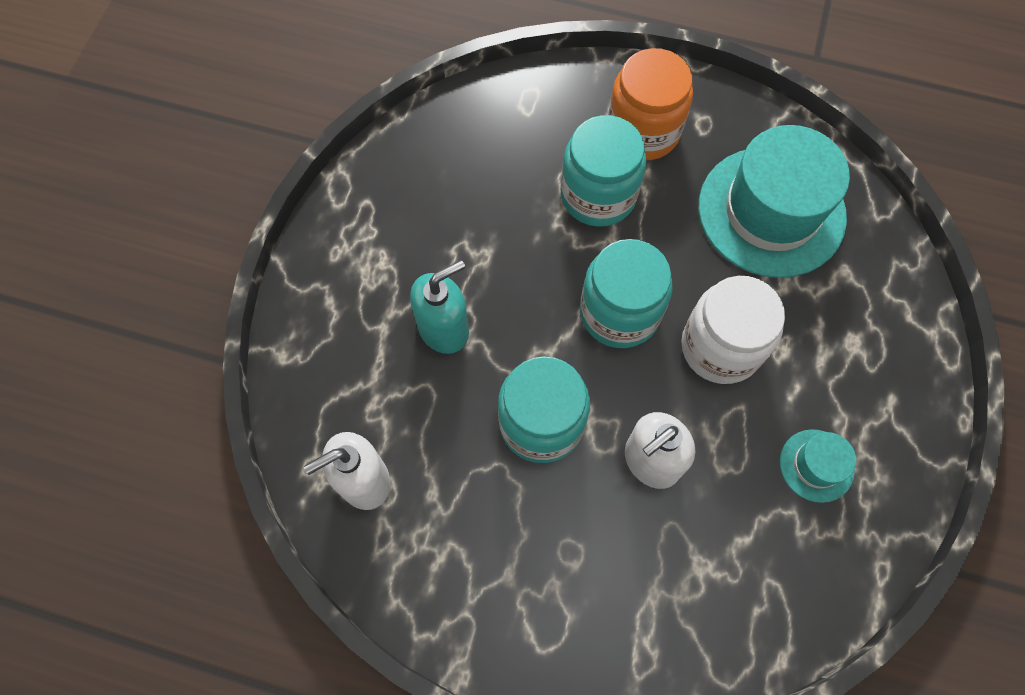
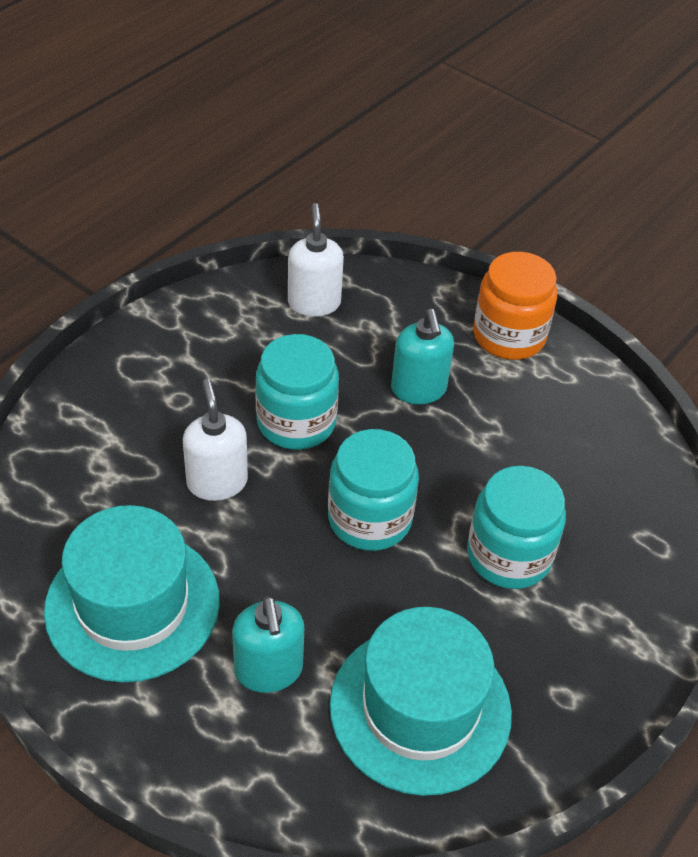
camera: 110 degrees right, 20 degrees down
orange jar [608,48,693,160] -> orange jar moved to [473,252,557,360]
white jar [681,276,785,384] -> none
turquoise hat [780,429,856,503] -> turquoise hat [44,505,220,683], size x2.22
none -> turquoise soap dispenser [232,596,304,693]

